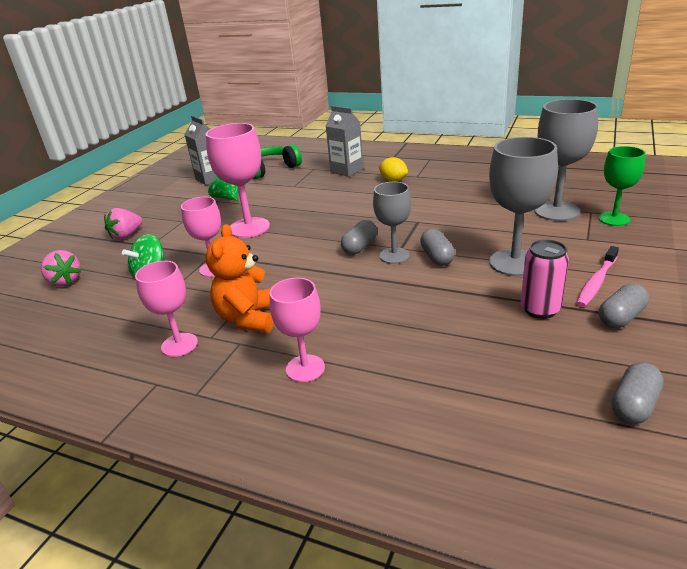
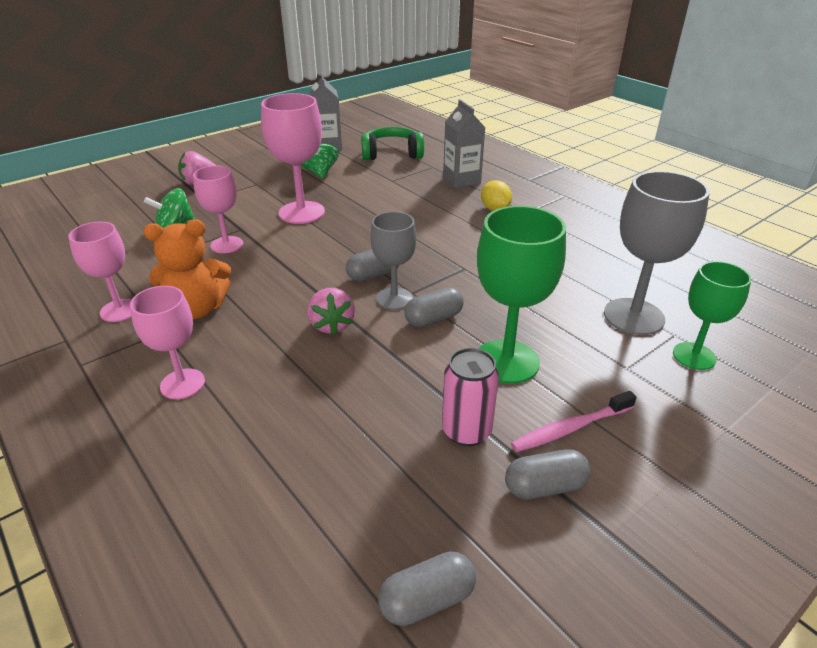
camera: 25 degrees right, 5 degrees up
pink strawberry [41,250,81,286] -> pink strawberry moved to [307,288,355,336]
orange teddy bear [206,224,274,332] -> orange teddy bear turned 135 degrees counterclockwise [143,219,231,319]
grey capsule [420,229,455,266] -> grey capsule turned 45 degrees clockwise [404,287,464,327]
grey goblet [489,137,558,276] -> green goblet [477,206,566,384]

